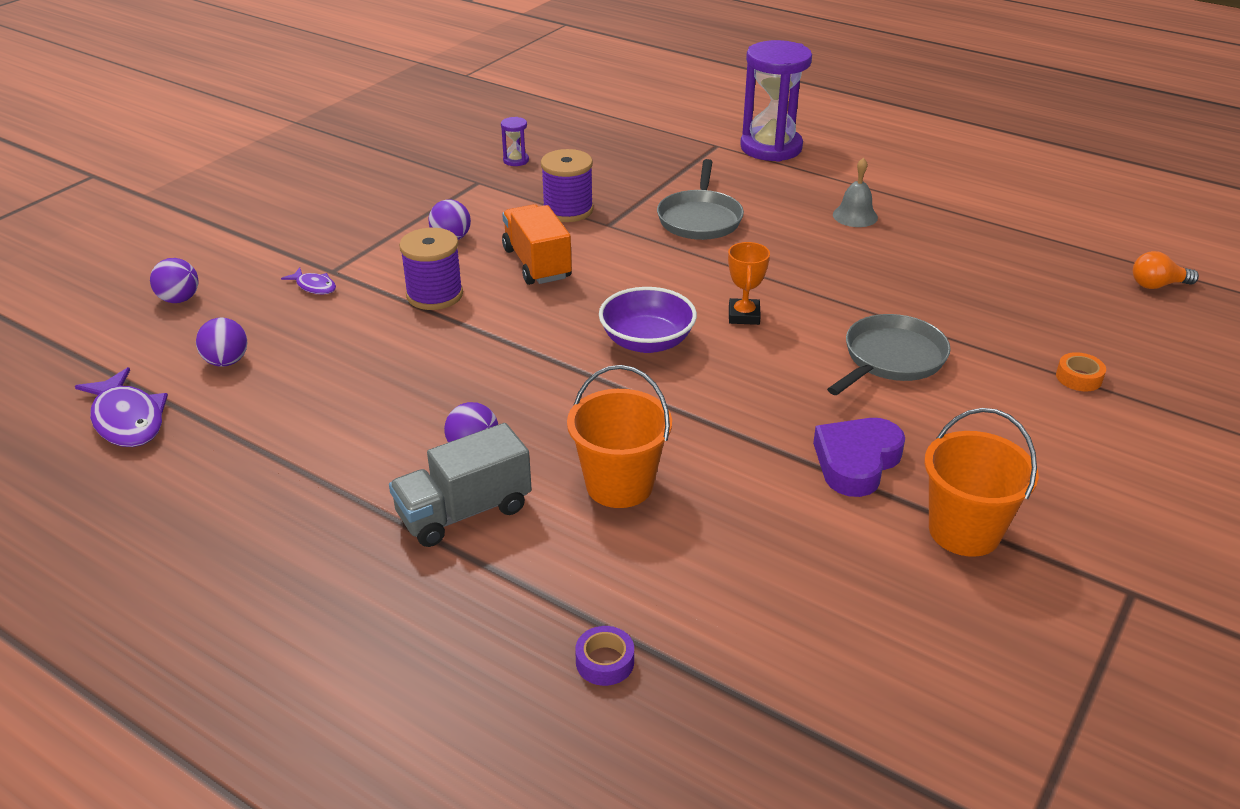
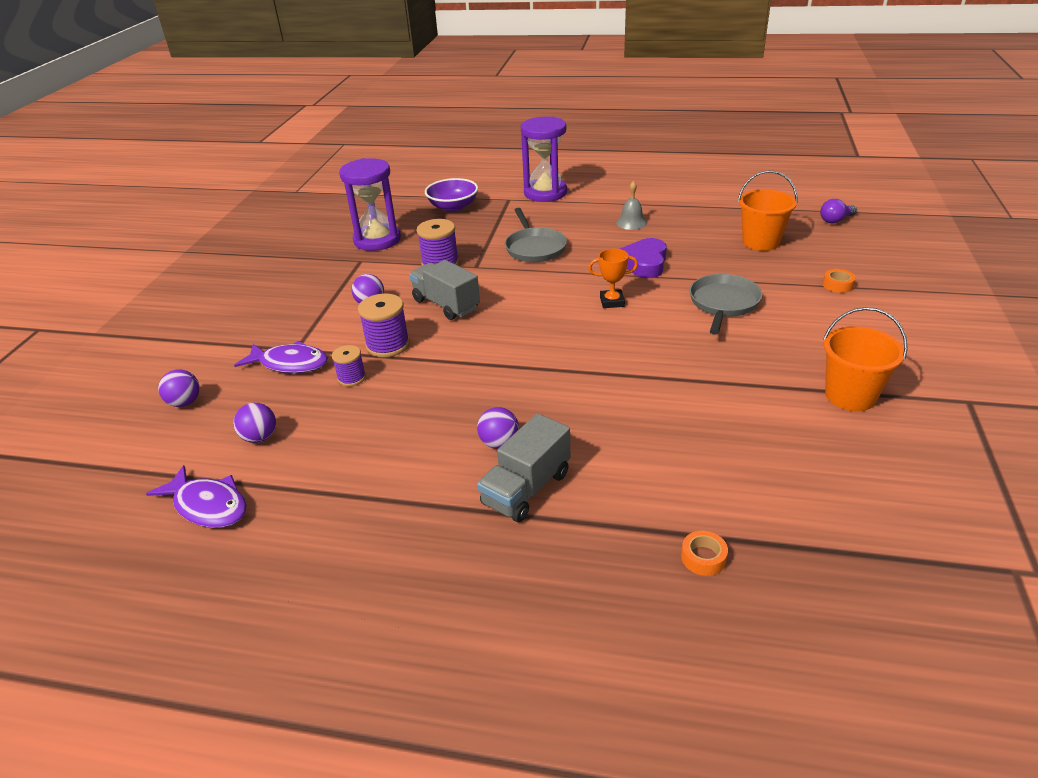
camera: 20 degrees left, 0 degrees up
purple fish [281,268,336,294] -> purple fish [234,341,328,373], size x1.87
purple hourglass [501,117,529,166] -> purple hourglass [339,158,401,251], size x2.44
orange truck [502,204,572,285] -> grey truck [409,260,480,320]
orange bucket [567,365,672,508] -> orange bucket moved to [738,170,798,251]
purple tape [575,626,634,686] -> orange tape [681,531,728,576]
purple bowl [599,287,697,353] -> purple bowl moved to [425,178,478,212]
orange trophy [728,242,770,325] -> orange trophy turned 75 degrees counterclockwise [588,248,638,308]
purple heart [813,418,905,497] -> purple heart moved to [620,238,667,278]
orange light bulb [1133,251,1199,289] -> purple light bulb [820,199,857,223]
none -> purple spool [332,345,366,386]

